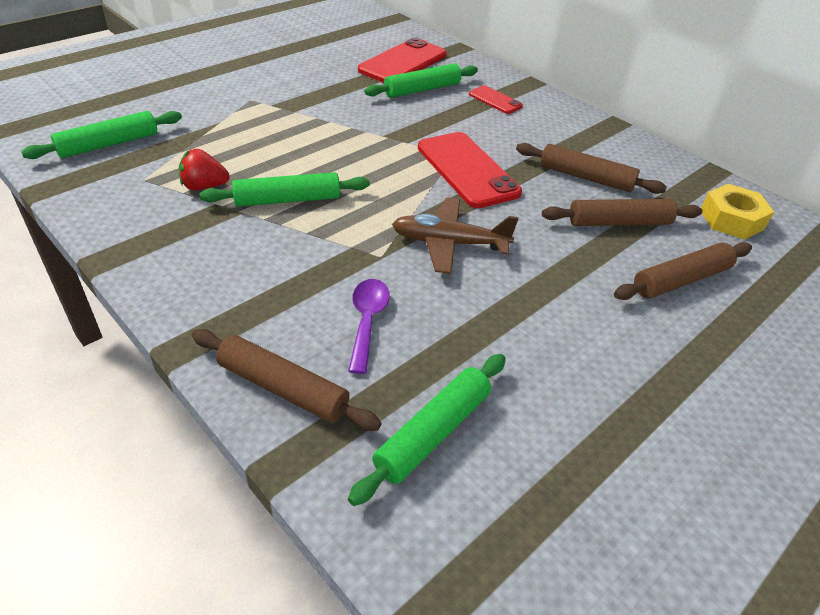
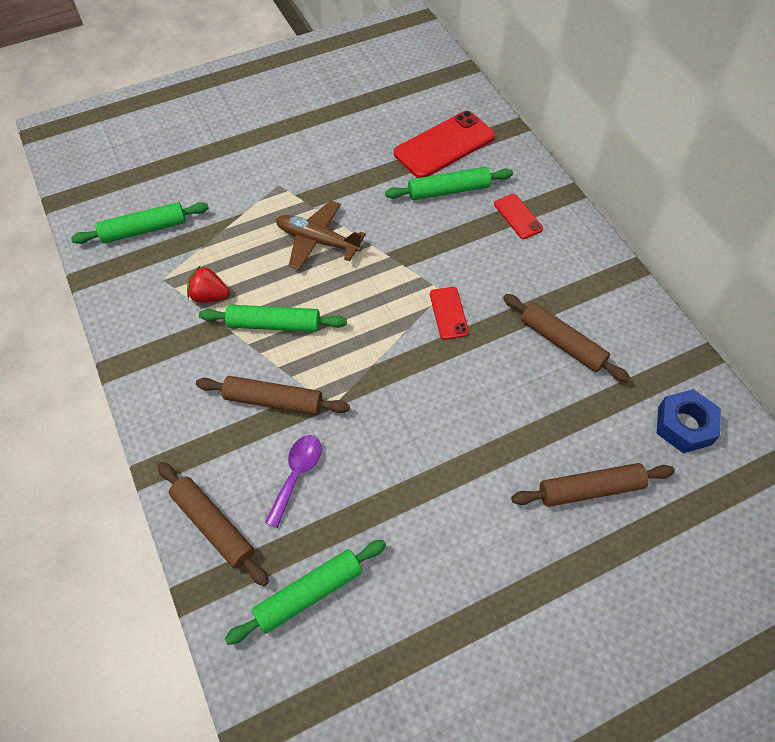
camera: 20 degrees right, 15 degrees up
brown plane [392,197,519,274] -> brown plane moved to [276,201,366,270]
red phone [418,132,522,208] -> red phone [430,287,469,340], size x0.52
brown rolling pin [542,199,702,226] -> brown rolling pin moved to [196,376,350,415]
yellow nut [701,184,774,239] -> blue nut [657,389,721,453]

